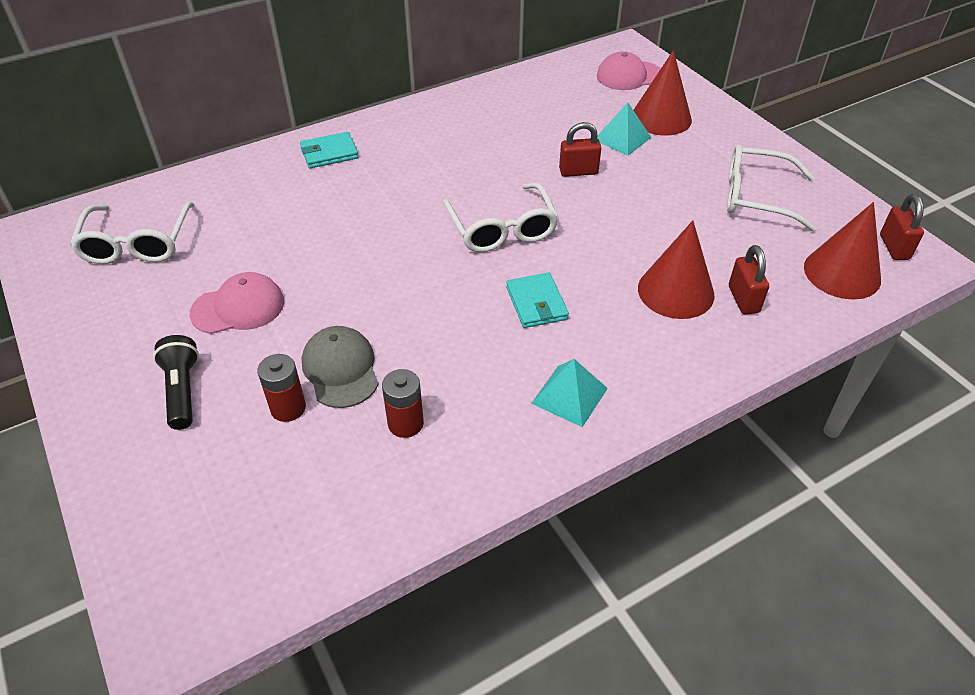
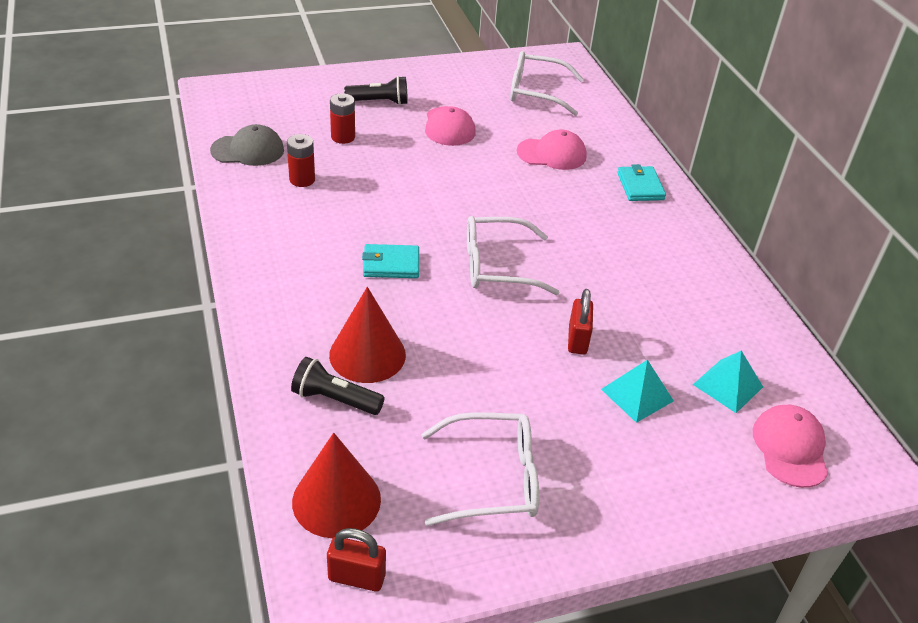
camera: 100 degrees right, 5 degrees down
grey cap [302,326,379,408] -> grey cap moved to [210,124,284,166]
turquoise pyramid [531,359,608,427] -> turquoise pyramid moved to [693,351,763,413]
red cone [633,50,692,136] -> none
white glasses [727,144,817,232] -> white glasses turned 60 degrees clockwise [421,412,539,526]
red padlock [729,245,769,315] -> black flashlight [291,357,385,415]
none -> pink cap [517,130,587,170]

